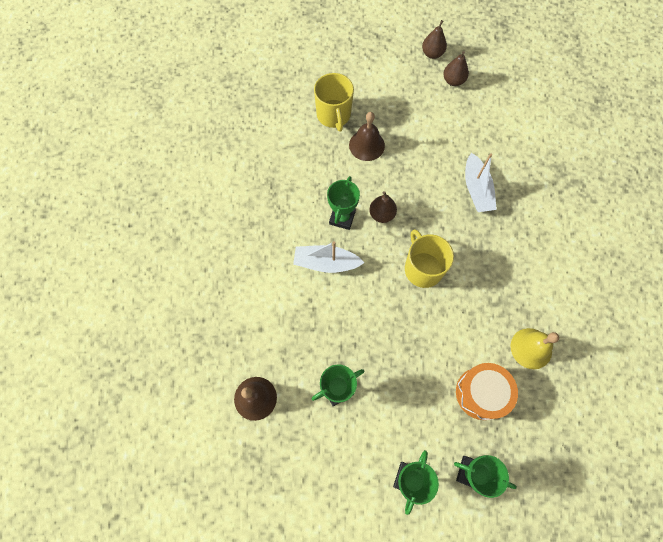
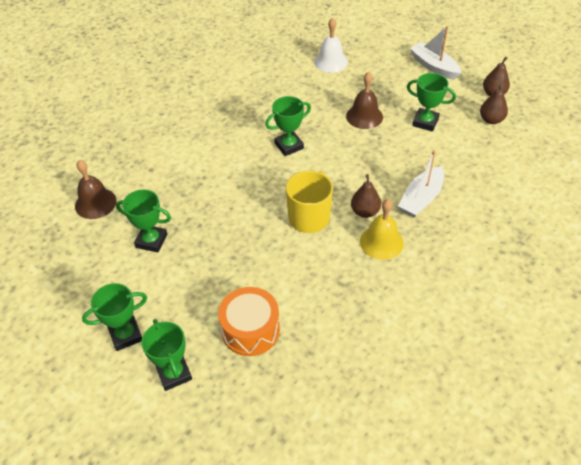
camera: 45 degrees right, 20 degrees down
white boat [293,241,364,273] -> white boat moved to [410,26,461,80]
yellow mug [314,73,354,132] -> none
brown pear [369,191,397,223] -> brown pear moved to [351,174,381,218]
yellow bell [511,328,559,369] -> yellow bell moved to [360,199,404,260]
none -> white bell [314,18,348,73]
none -> green trophy [407,73,456,132]

